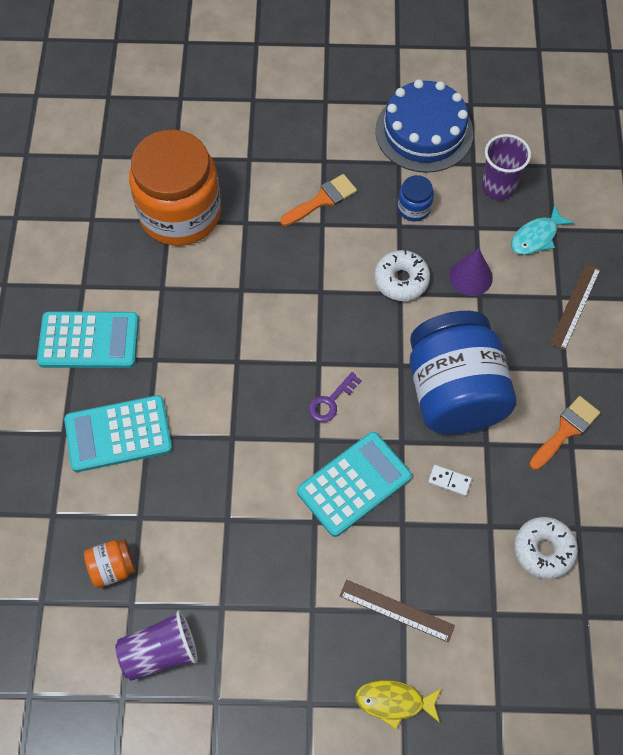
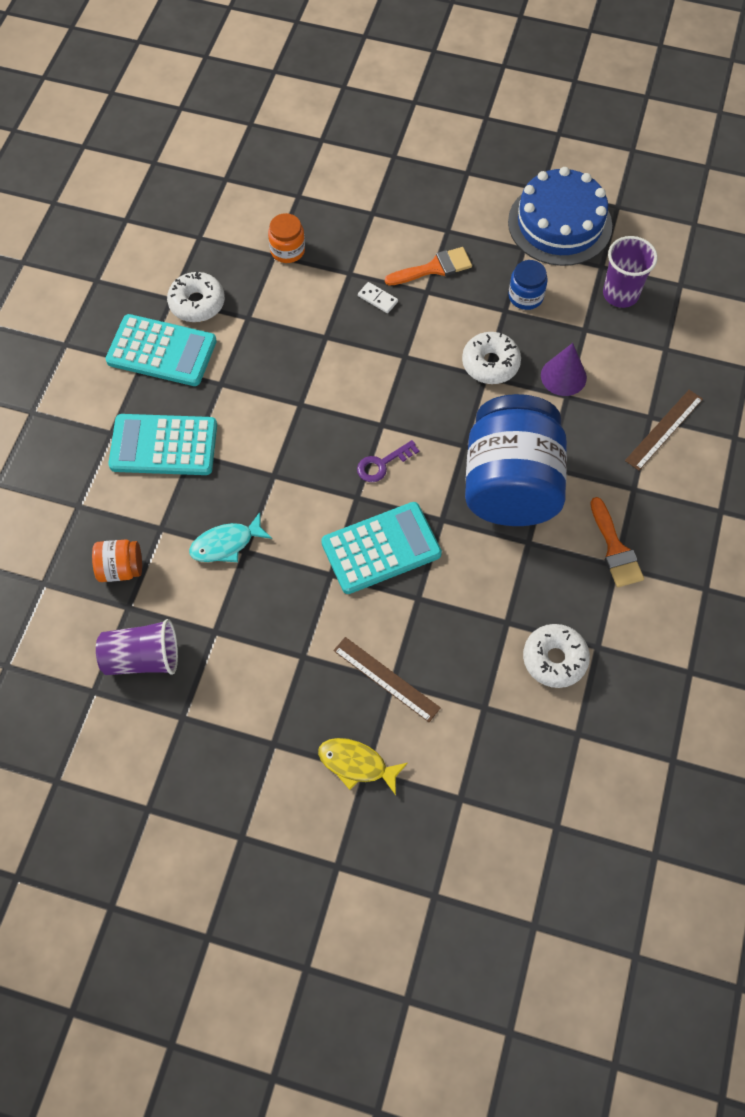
camera: 15 degrees right, 0 degrees up
orange jar [129,130,221,246] -> orange jar [268,213,305,263], size x0.41
white domino [428,465,472,496] -> white domino moved to [358,282,398,313]
turquoise fish [511,205,574,255] -> turquoise fish moved to [189,512,272,562]
orange brush [529,396,600,470] -> orange brush turned 105 degrees clockwise [590,497,644,587]
none -> white donut [167,271,225,322]

